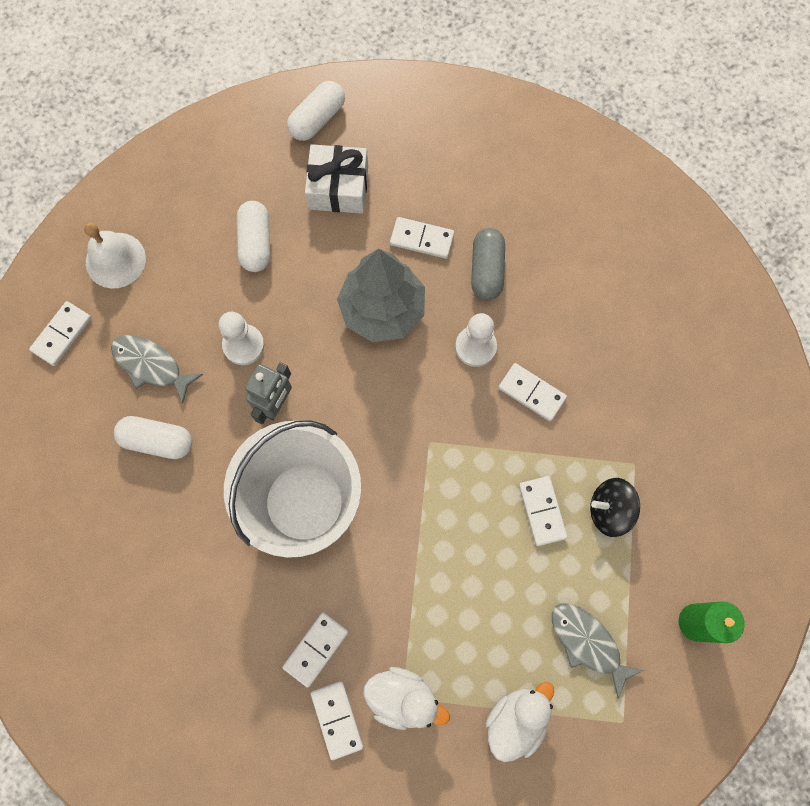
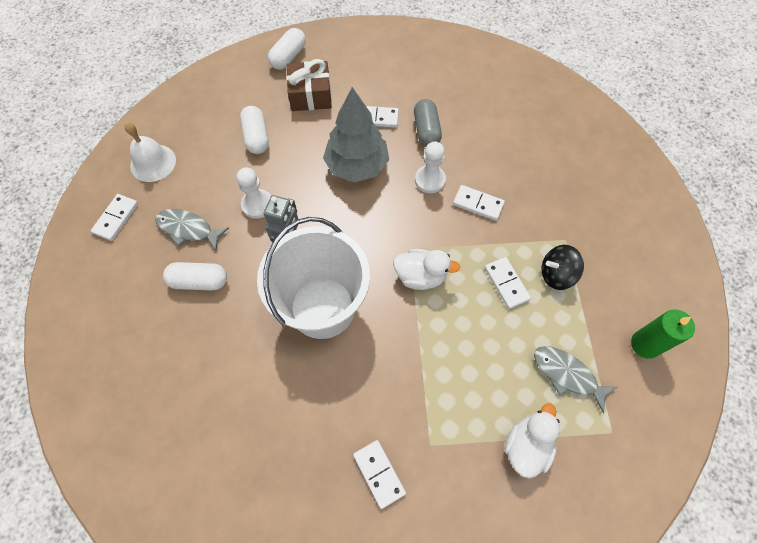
camera: 10 degrees left, 10 degrees down
white domino [282,612,349,688] -> none
white gift [305,144,368,214] -> brown gift [287,59,332,111]
white duck [363,667,450,730] -> white duck moved to [393,249,460,290]

